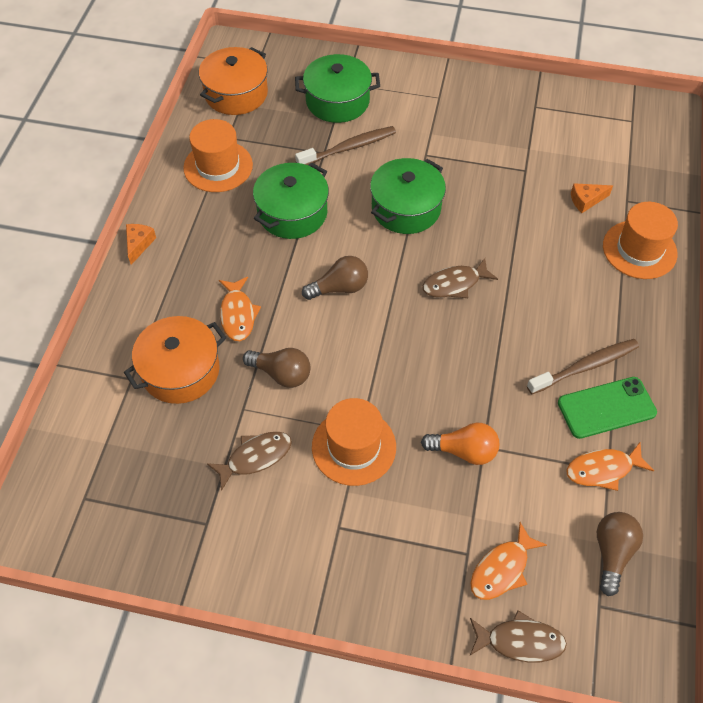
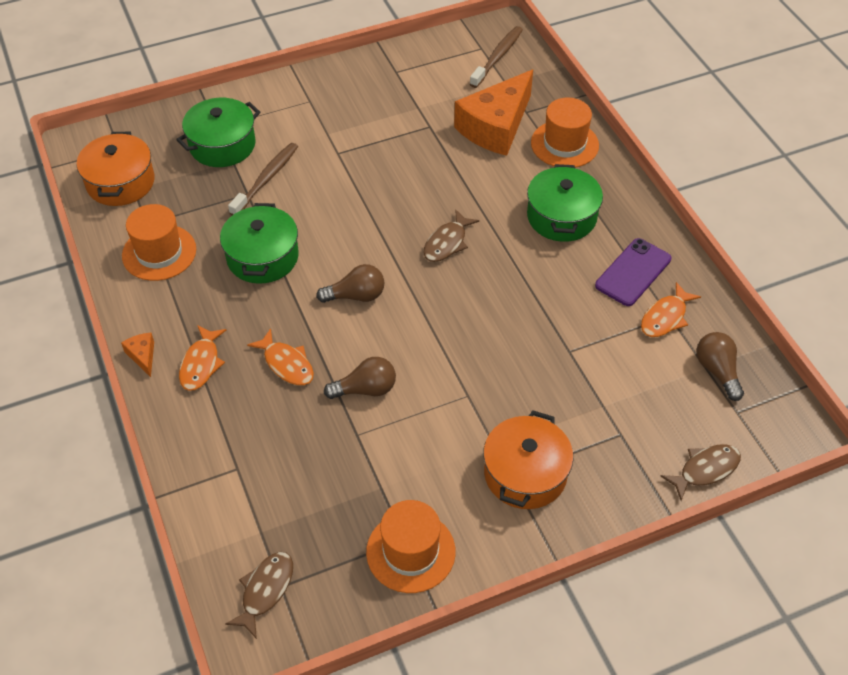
camera: 35 degrees left, 5 degrees down
orange pot [124,316,226,404] -> orange pot moved to [483,410,573,509]
brown fish [207,432,292,491] -> brown fish moved to [225,552,293,639]
brown light bulb [302,256,368,300] -> brown light bulb turned 45 degrees clockwise [316,264,384,303]
orange hat [312,398,396,486] -> orange hat moved to [366,500,456,593]
green pot [370,158,446,234] -> green pot moved to [527,164,603,242]
orange light bulb [421,423,499,465] -> none
orange fish [471,522,547,600] -> orange fish moved to [179,325,226,391]
brown toothbrush [527,339,639,394] -> brown toothbrush moved to [470,26,523,88]
green phone [558,377,657,439] -> purple phone [595,238,671,306]
orange cheese [571,183,613,213] -> orange cheese [454,70,533,156], size x2.49

